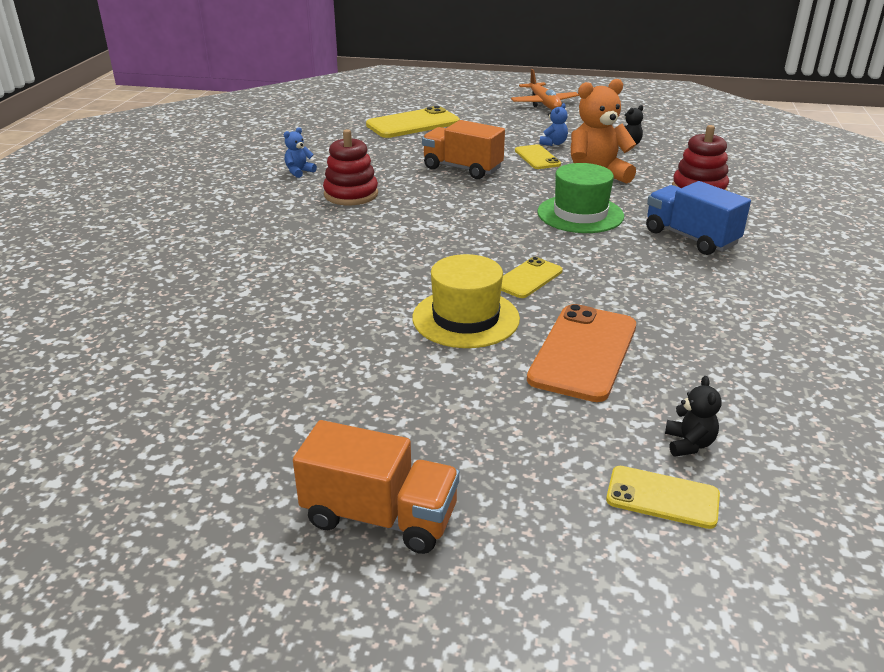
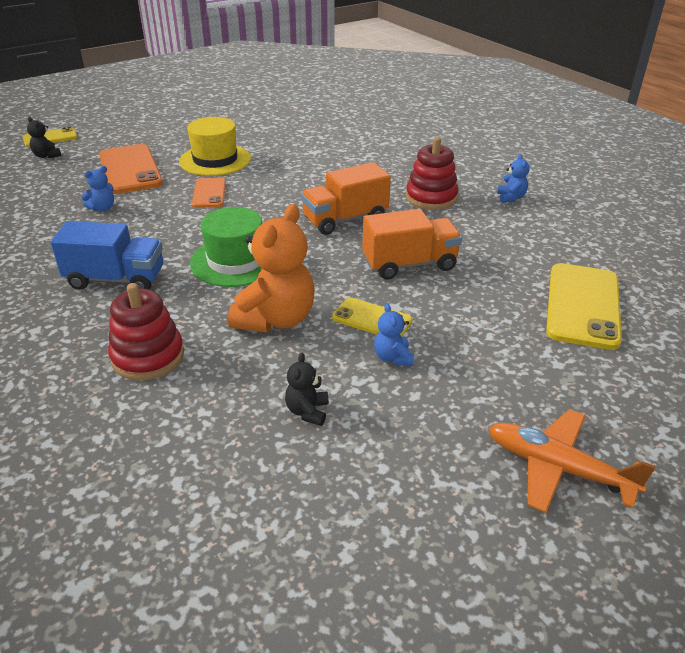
camera: 135 degrees right, 5 degrees up
orange truck [293,420,460,554] -> orange truck moved to [301,162,391,235]
yellow phone [501,257,563,298] -> orange phone [192,178,226,208]
none -> blue teddy bear [81,166,114,211]

